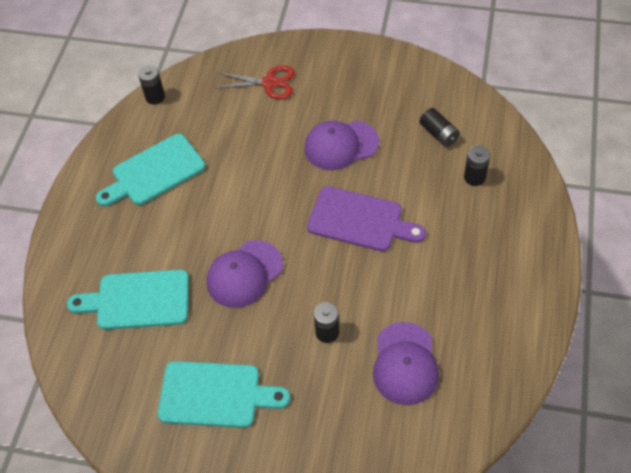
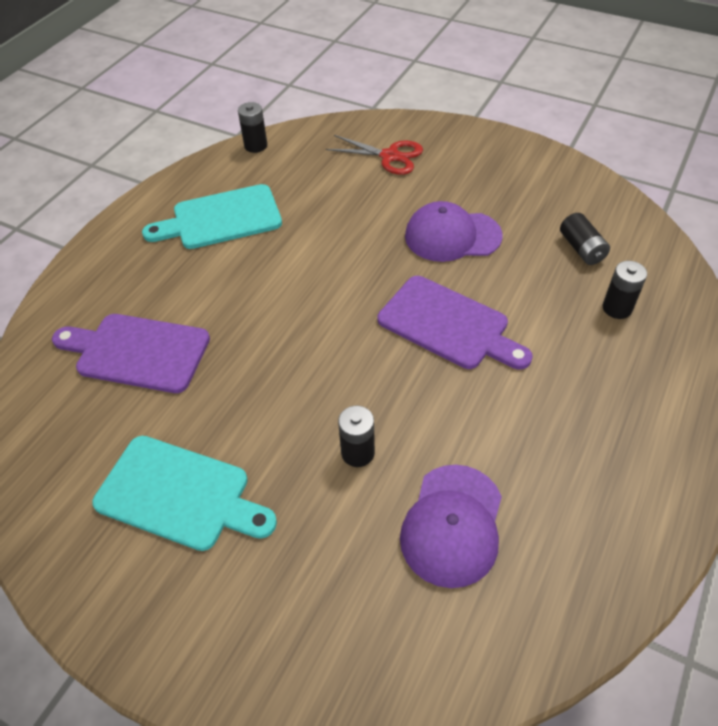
camera: 15 degrees right, 5 degrees down
turquoise cutting board [67,270,189,330] -> purple cutting board [52,314,210,393]
purple cap [207,240,283,308] -> none

